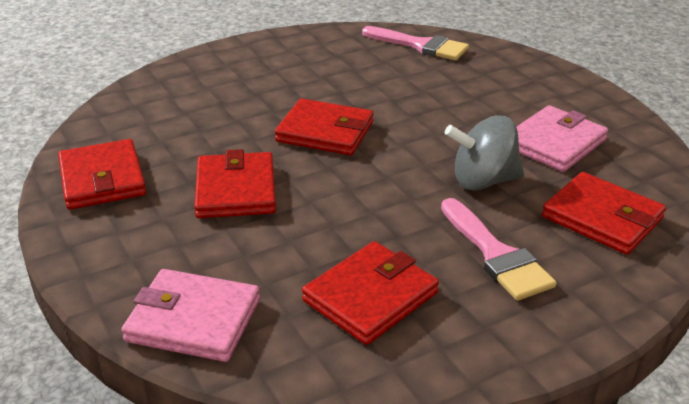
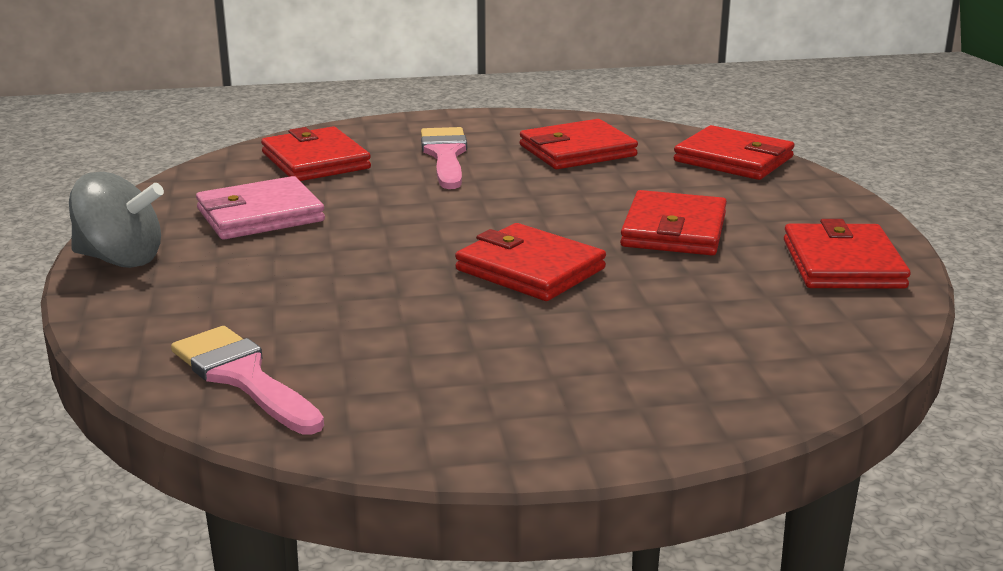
camera: 160 degrees left, 10 degrees down
pink wallet [121,269,260,362] -> red wallet [674,125,794,180]
grey spinning top [445,115,524,191] -> grey spinning top moved to [69,172,164,268]

